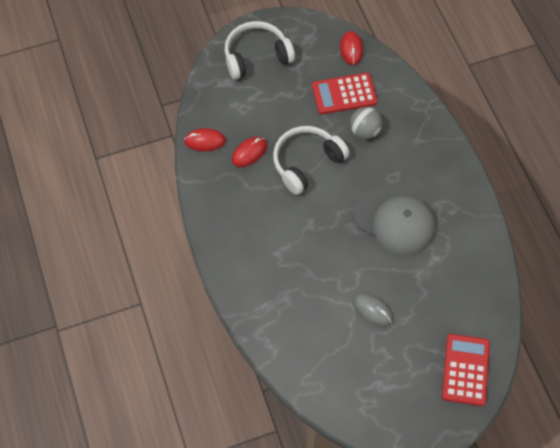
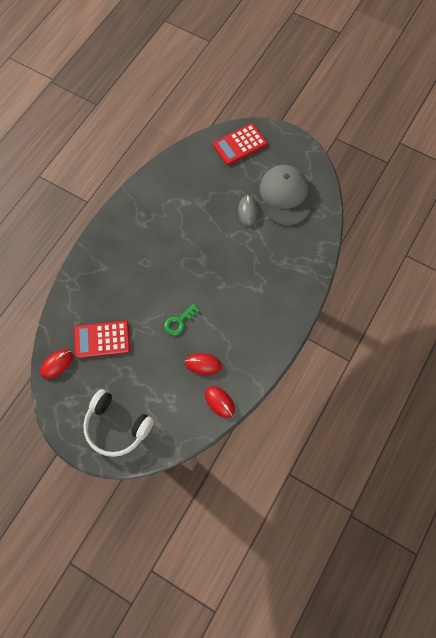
camera: 130 degrees left, 5 degrees up
white headphones [273,126,349,195] -> green key [164,304,200,335]
red calculator [312,73,378,114] -> red calculator turned 135 degrees clockwise [74,320,130,358]
grey ball [350,107,382,139] -> none
grey cap [352,187,436,256] -> grey cap moved to [260,165,310,226]

